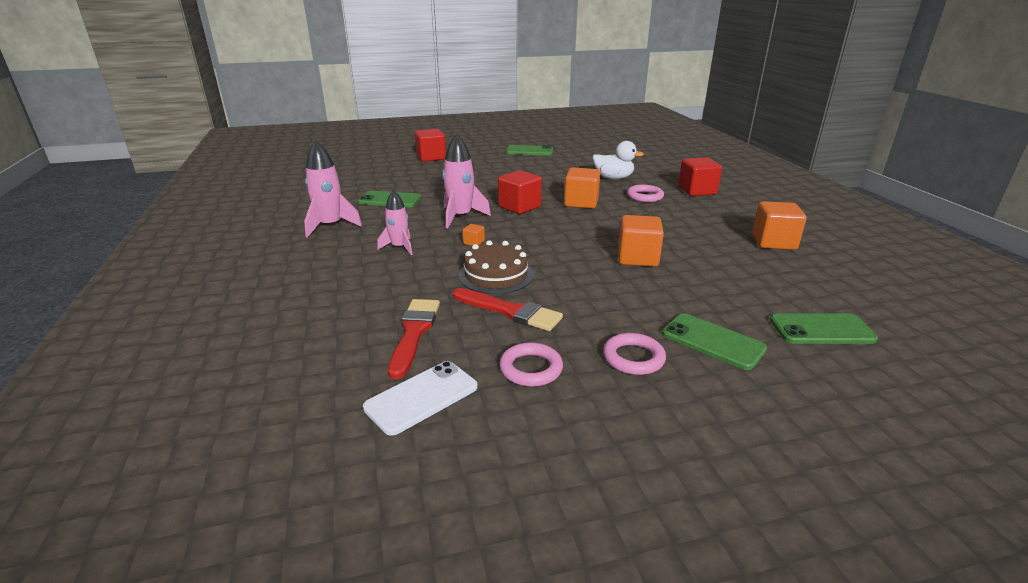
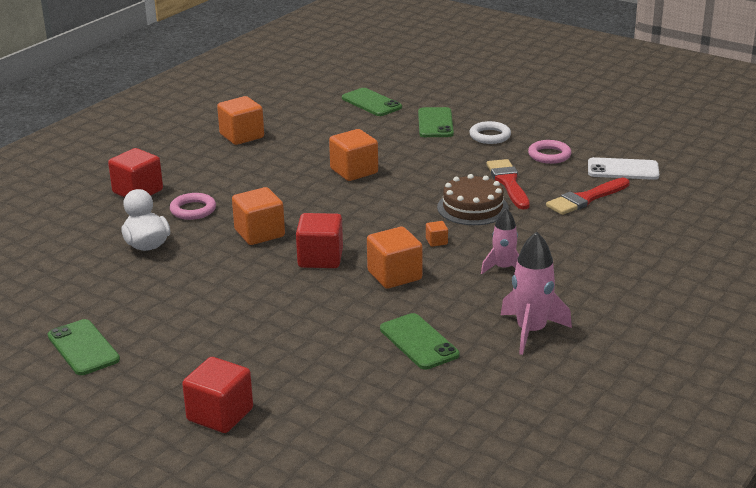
camera: 130 degrees left, 0 degrees up
pink rocket [442,134,491,229] -> orange cube [367,227,422,289]
pink ring [603,333,666,375] -> white ring [469,121,511,144]

